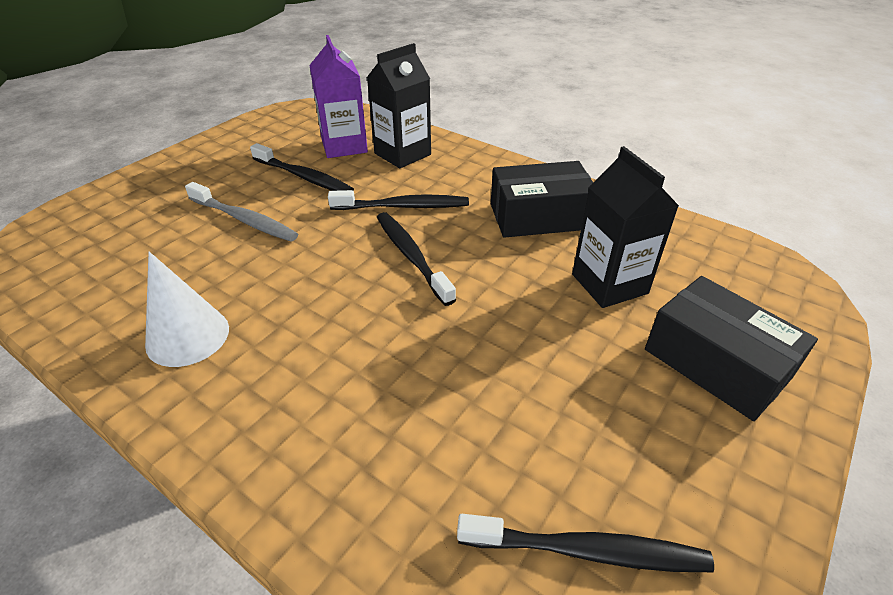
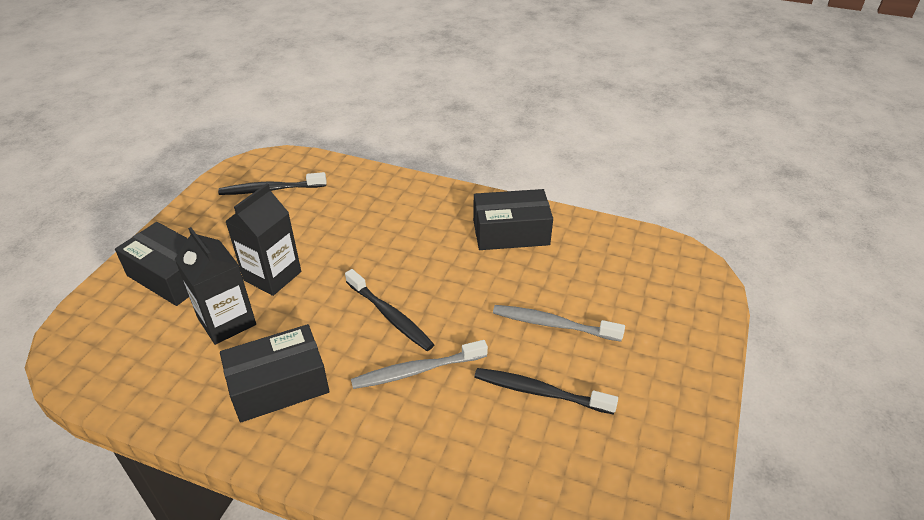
camera: 165 degrees right, 0 degrees up
white cone [145,252,229,367] -> black box [473,189,553,250]
purple carton [309,35,368,158] -> none
black toothbrush [328,190,469,210] -> grey toothbrush [351,340,488,389]
black carton [367,43,431,168] -> black carton moved to [225,184,301,296]

